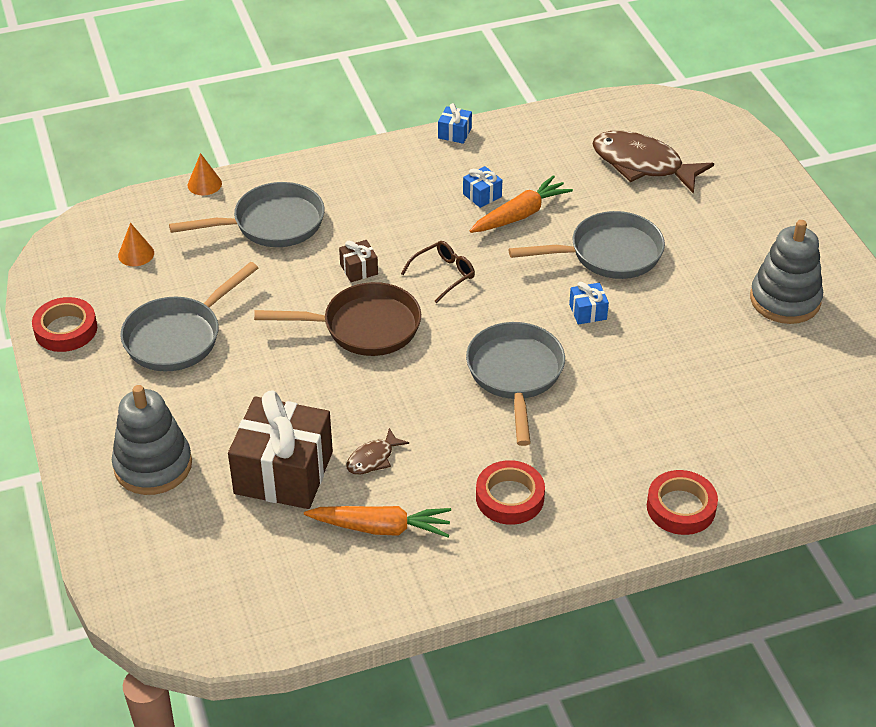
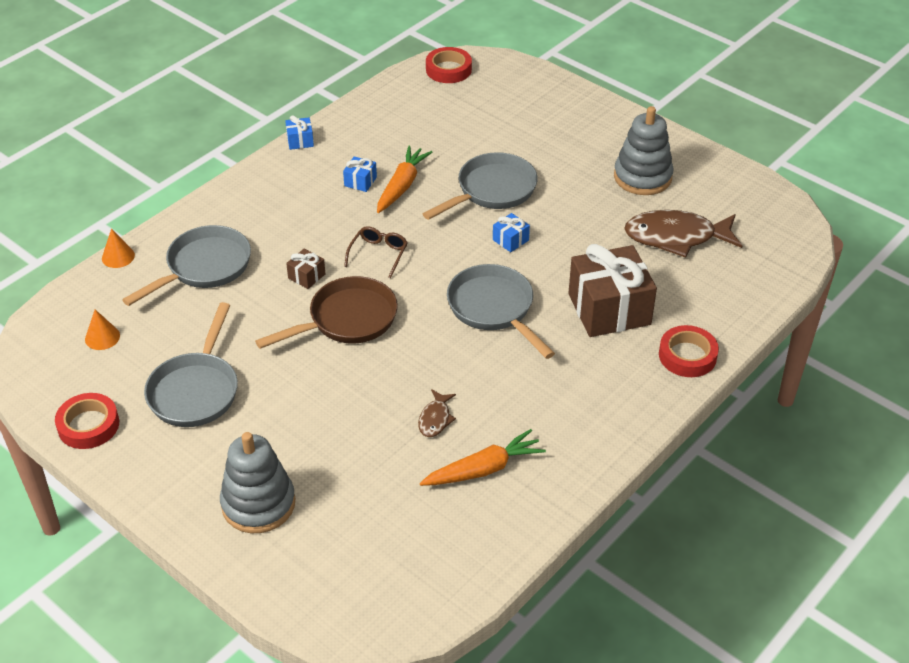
camera: 30 degrees left, 0 degrees up
brown gift [228,390,333,509] -> brown gift moved to [568,244,657,337]
red tape [476,460,545,525] -> red tape moved to [426,47,472,83]
brown fish [592,131,714,194] -> brown fish moved to [624,210,742,258]

